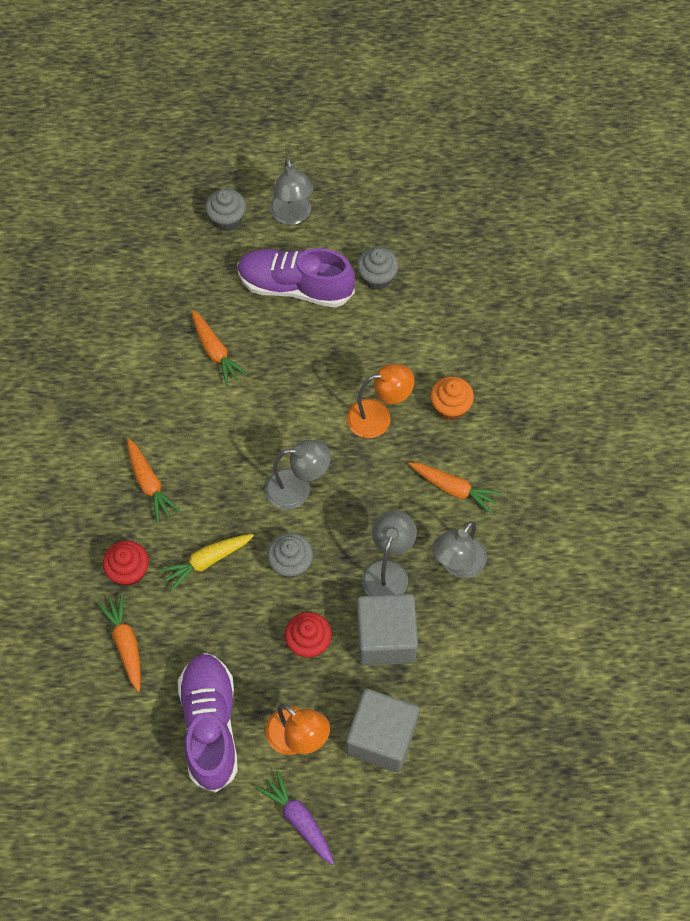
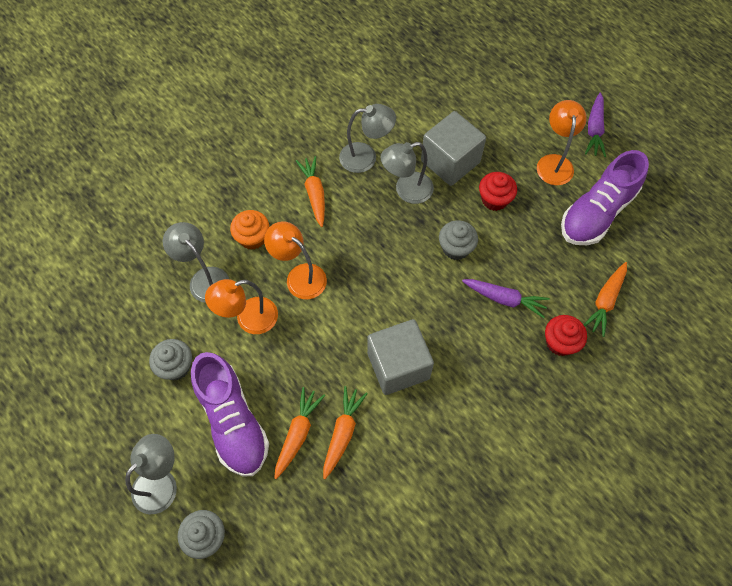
camera: 130 degrees left, 0 degrees up
orange carrot [127,438,180,522] -> orange carrot moved to [274,387,325,479]
yellow carrot [159,534,254,591] -> purple carrot [462,279,550,318]
grey lamp [265,440,331,510] -> grey lamp moved to [163,222,229,303]
grey cube [346,689,419,772] -> grey cube moved to [367,319,434,395]
none -> orange lamp [205,279,278,334]

